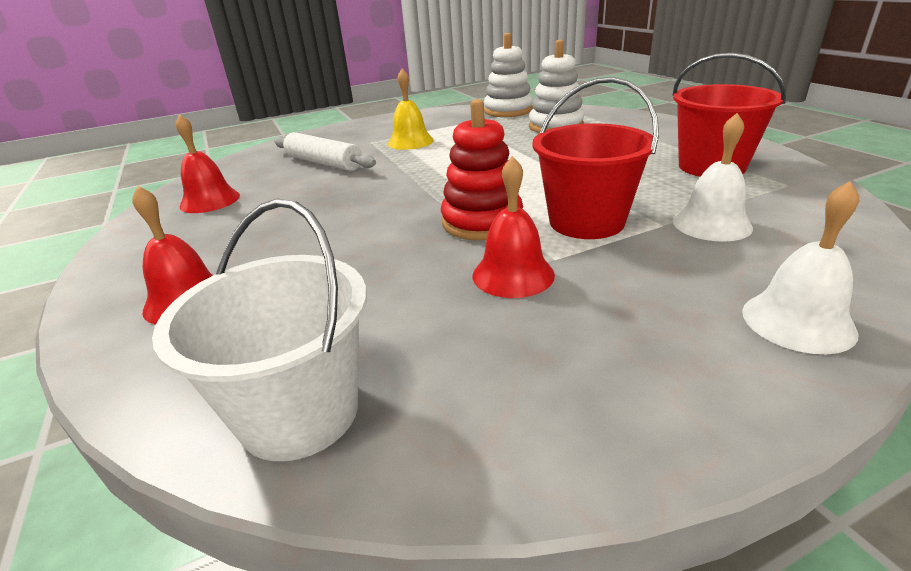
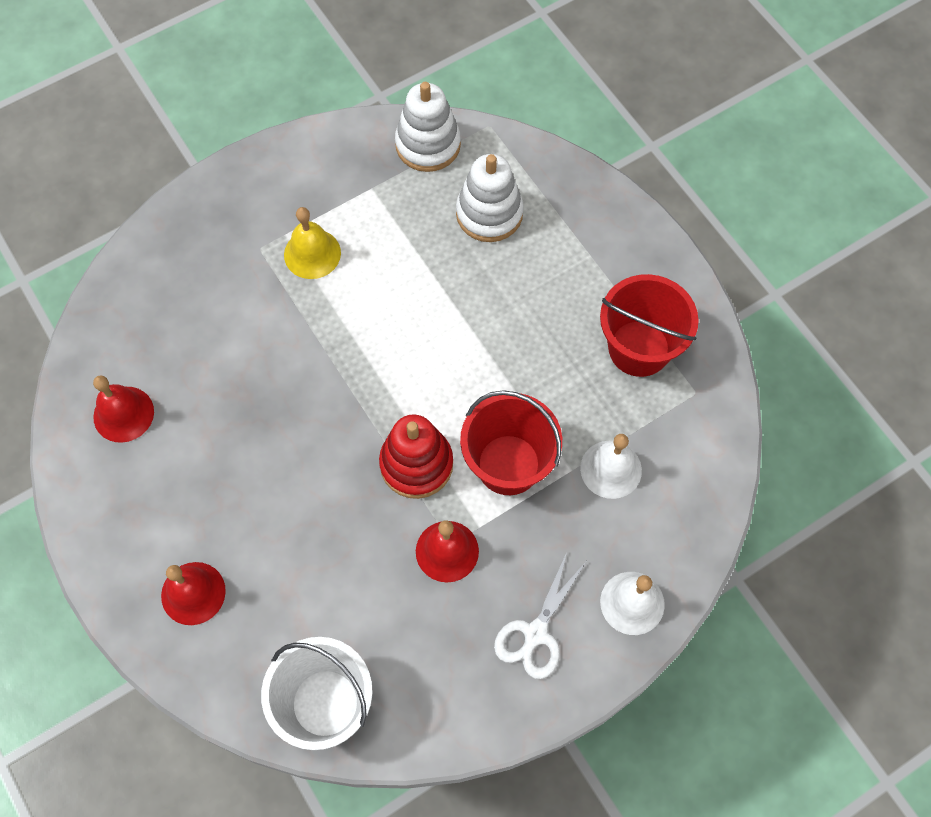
camera: 10 degrees left, 35 degrees up
white rolling pin [274,132,376,171] -> none
none -> white scissors [494,552,586,679]

